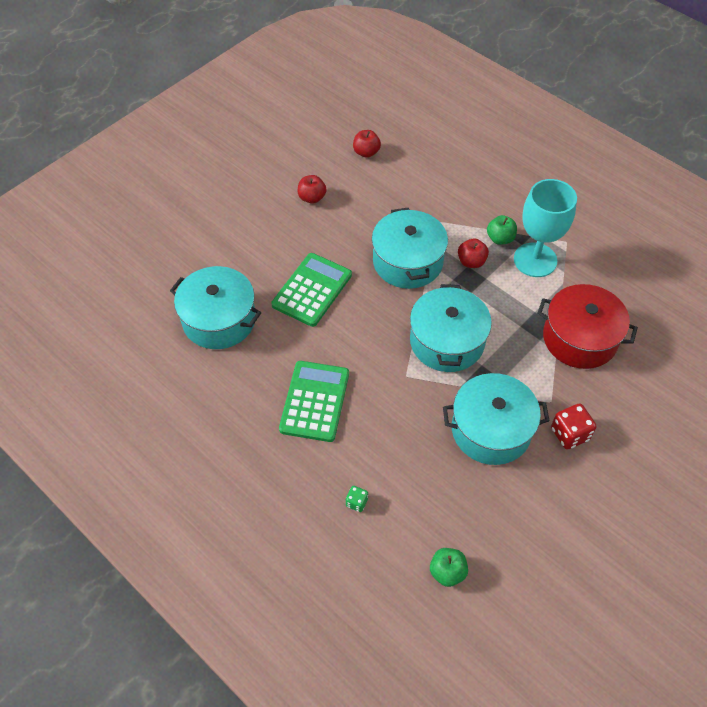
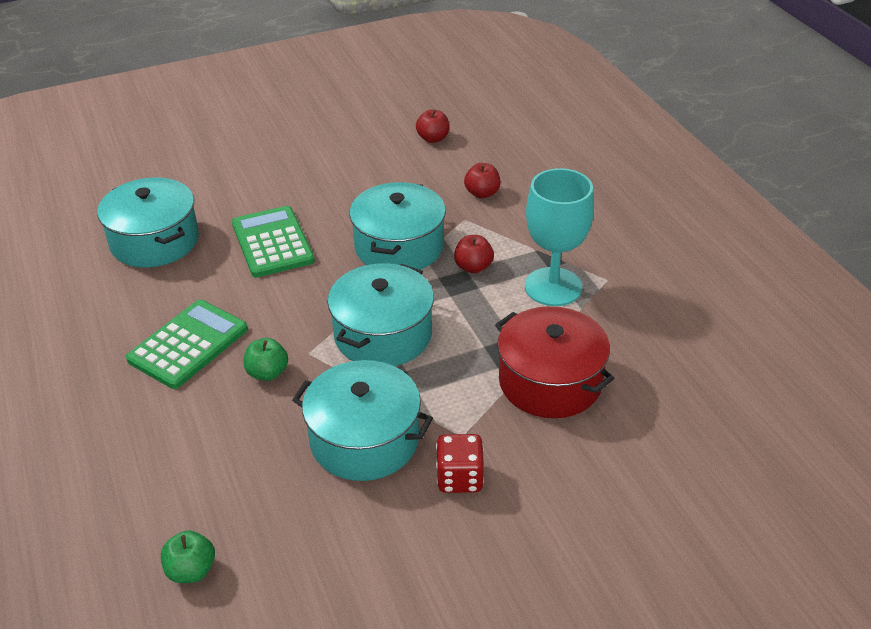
camera: 25 degrees right, 15 degrees down
green calculator [271,253,352,327] -> green calculator turned 75 degrees counterclockwise [232,206,315,277]
red apple [298,175,326,204] -> red apple moved to [464,163,501,198]
green dice [346,486,368,512] -> none
green apple [487,215,517,245] -> green apple moved to [244,338,288,381]

